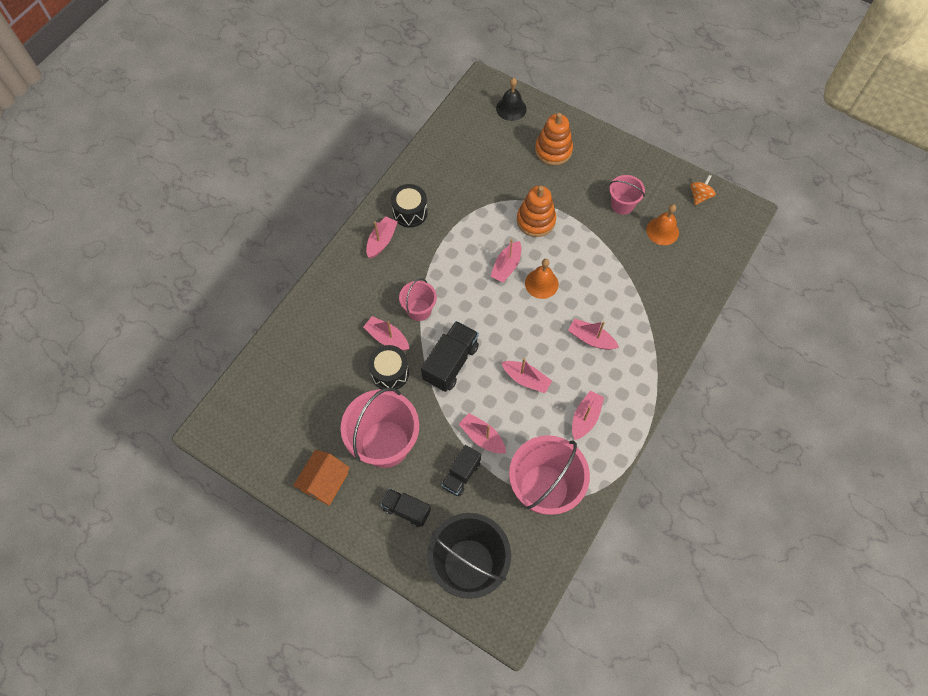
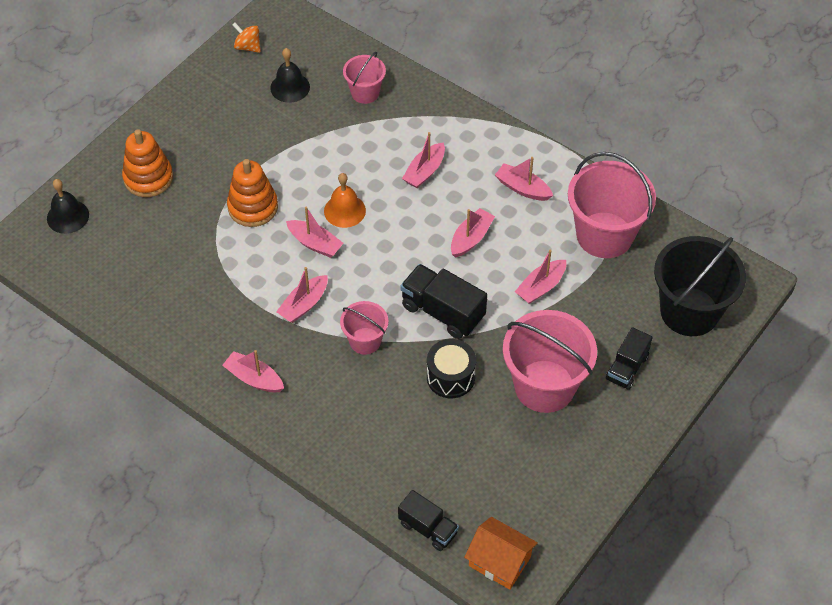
camera: 85 degrees left, 10 degrees down
orange house [293,450,350,505] -> orange house moved to [464,517,538,590]
pink boat [363,316,409,350] -> pink boat moved to [276,267,328,323]
black drum [391,184,428,227] -> none
black truck [441,445,481,496] -> black truck moved to [398,490,459,551]
pink bucket [609,175,645,215] -> pink bucket moved to [343,52,386,104]
orange bell [646,204,679,245] -> black bell [270,48,310,103]

